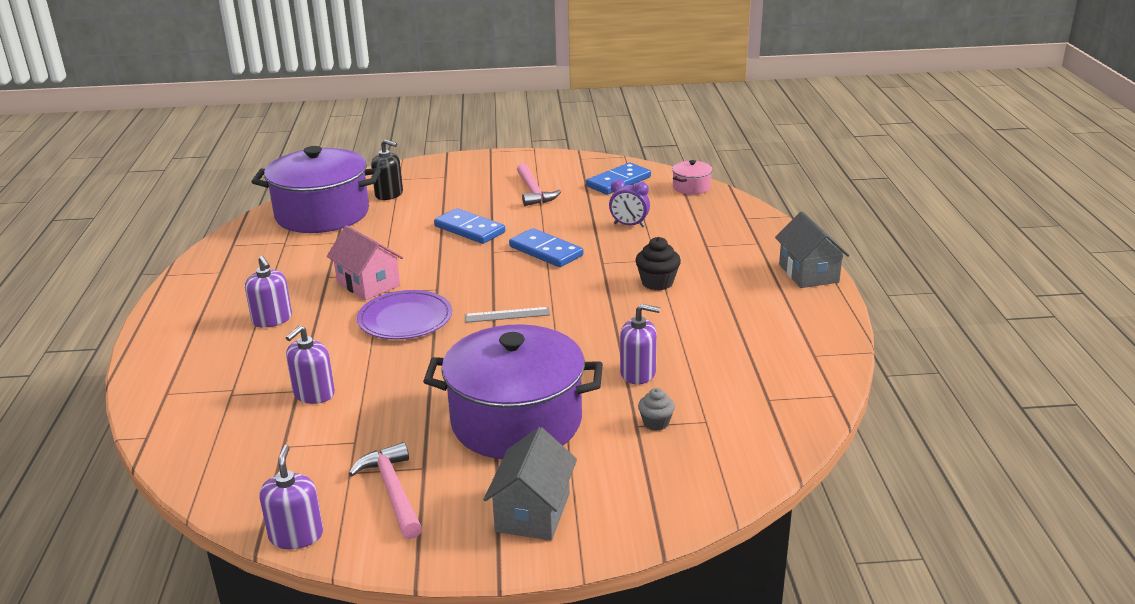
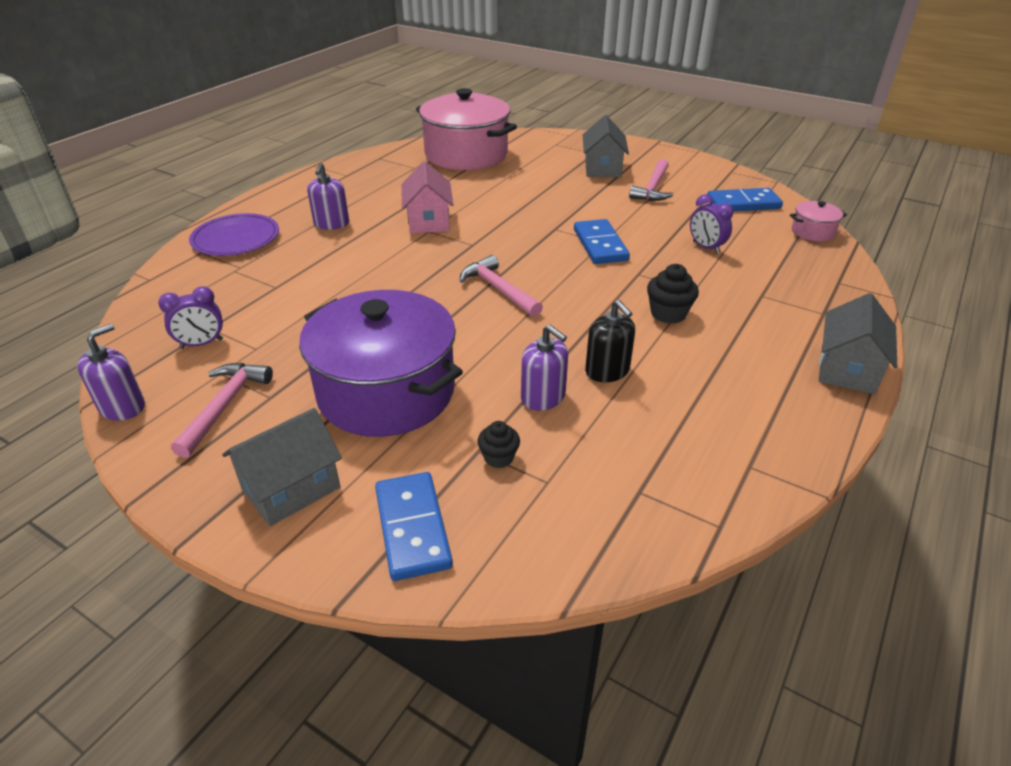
camera: 35 degrees right, 10 degrees up
purple pot [252,146,381,233] -> pink pot [416,88,517,170]
purple soap dispenser [286,325,335,404] -> none
purple plate [357,290,452,339] -> purple plate moved to [189,213,279,256]
black soap dispenser [371,139,403,200] -> black soap dispenser moved to [585,300,635,382]
blue domino [434,208,505,244] -> blue domino moved to [375,472,453,581]
grey ruler [465,307,550,323] -> pink hammer [460,255,543,317]
grey cupcake [638,388,675,431] -> black cupcake [477,421,520,468]
none -> purple clock [158,286,223,349]
none -> grey house [583,115,629,178]

